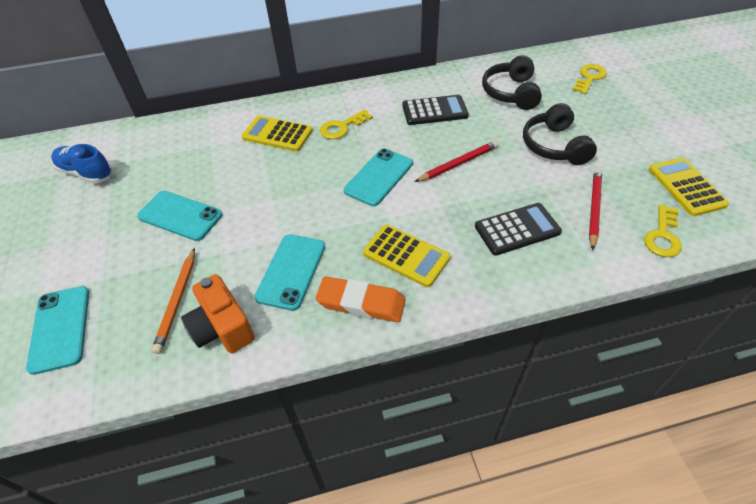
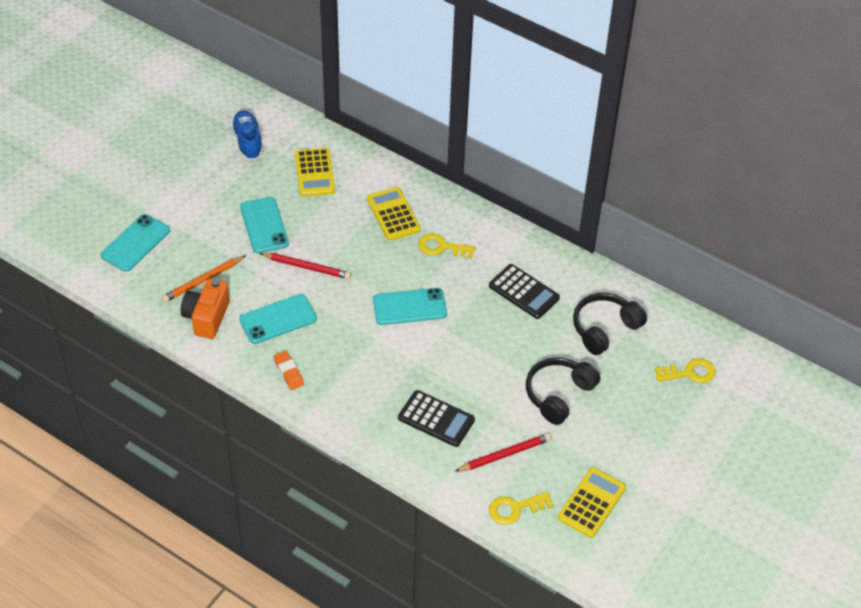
camera: 45 degrees right, 0 degrees up
orange eraser [315,276,406,322] -> orange eraser [273,351,304,390], size x0.62
yellow calculator [363,225,450,287] -> yellow calculator moved to [295,148,335,197]
red pencil [415,140,499,182] -> red pencil moved to [259,253,351,279]

